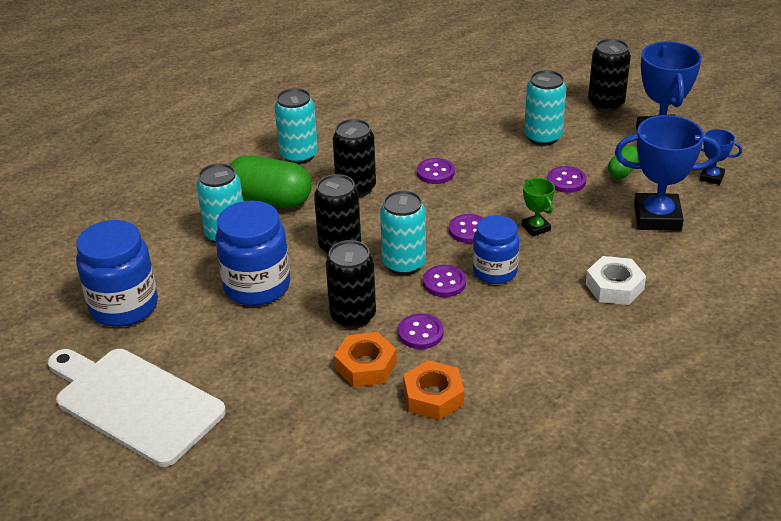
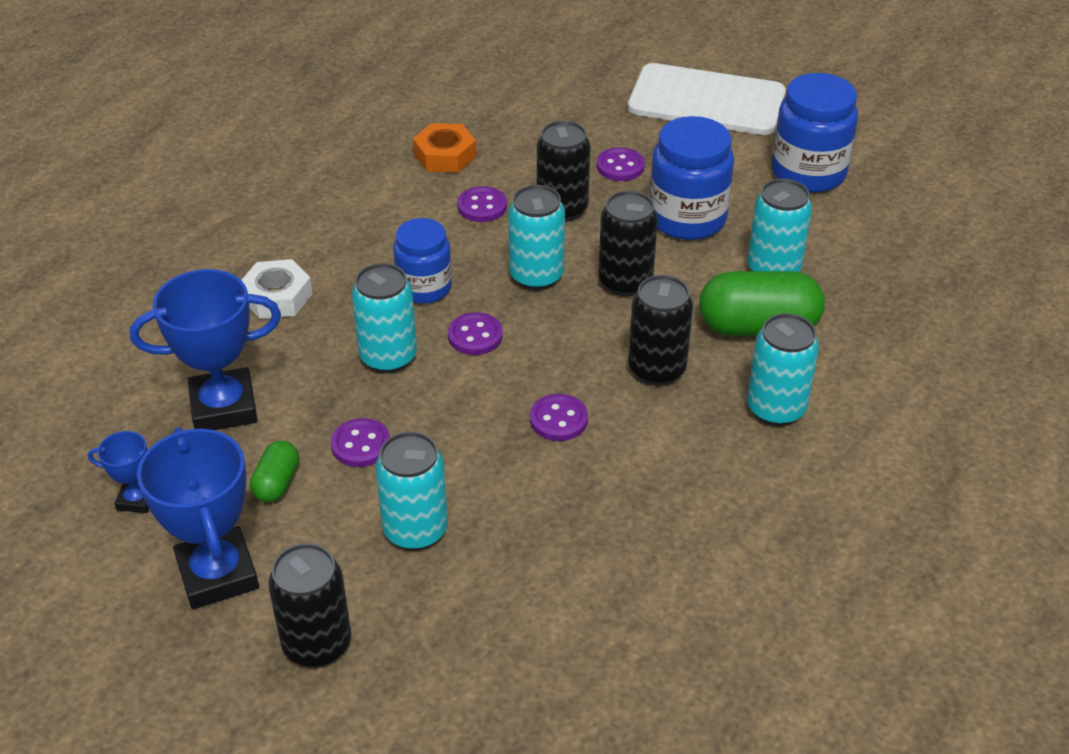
camera: 160 degrees right, 5 degrees up
orange nut [334,332,397,387] -> none
purple button [423,265,466,297] -> purple button moved to [597,147,645,181]
green trophy [522,178,555,237] -> turquoise can [352,263,417,373]

